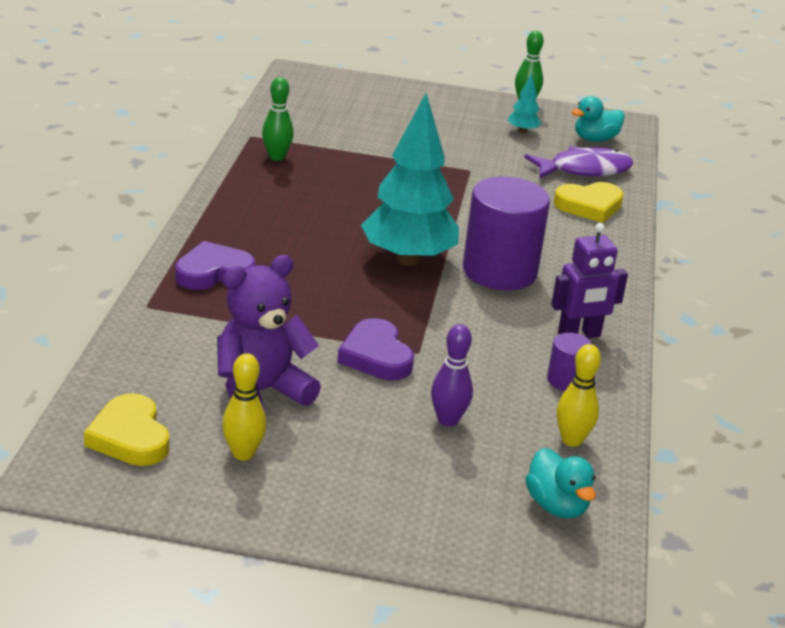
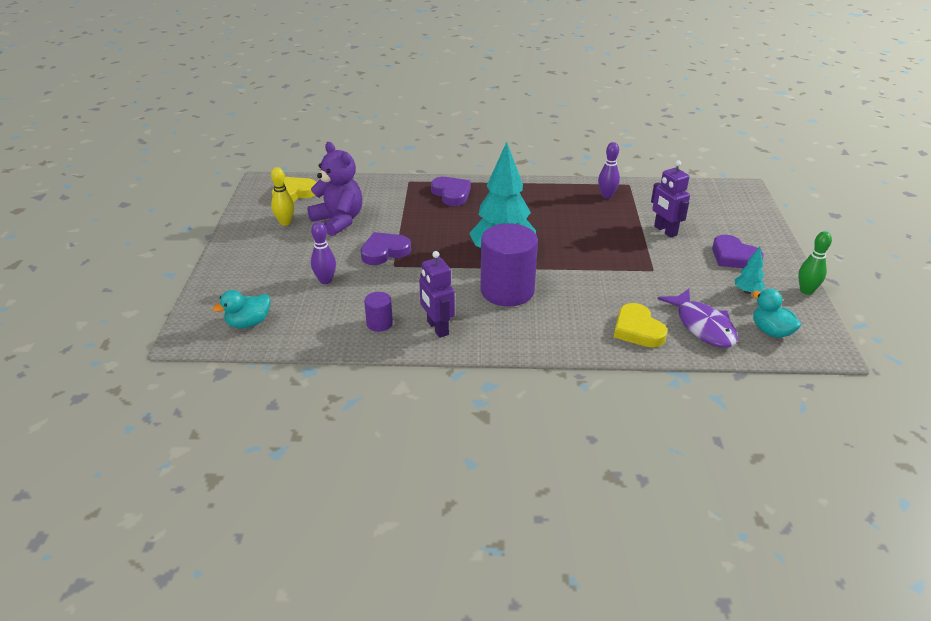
camera: 85 degrees right, 5 degrees up
green bowling pin [262,77,294,161] -> purple bowling pin [598,142,620,199]
yellow bowling pin [556,344,601,447] -> none
none -> purple robot [651,160,690,238]
none -> purple heart [712,235,764,268]

